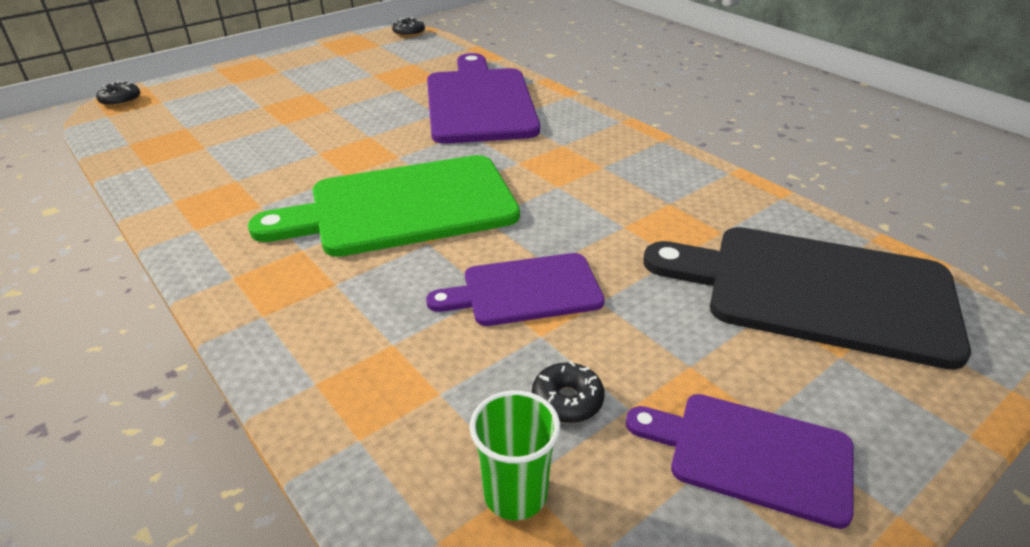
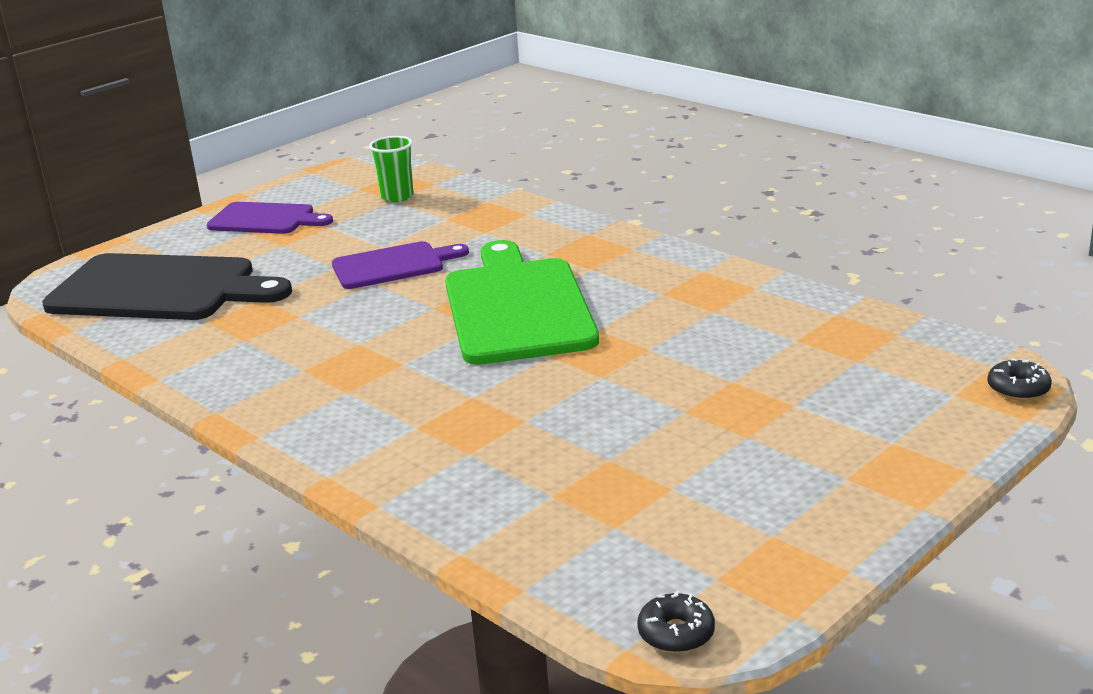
camera: 175 degrees right, 10 degrees down
green cutting board [248,155,520,257] -> green cutting board turned 75 degrees counterclockwise [445,240,599,365]
purple cutting board [427,53,540,144] -> none
black donut [532,361,605,423] -> none

